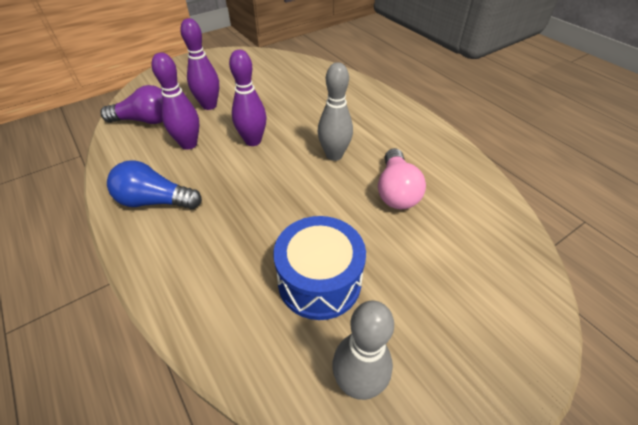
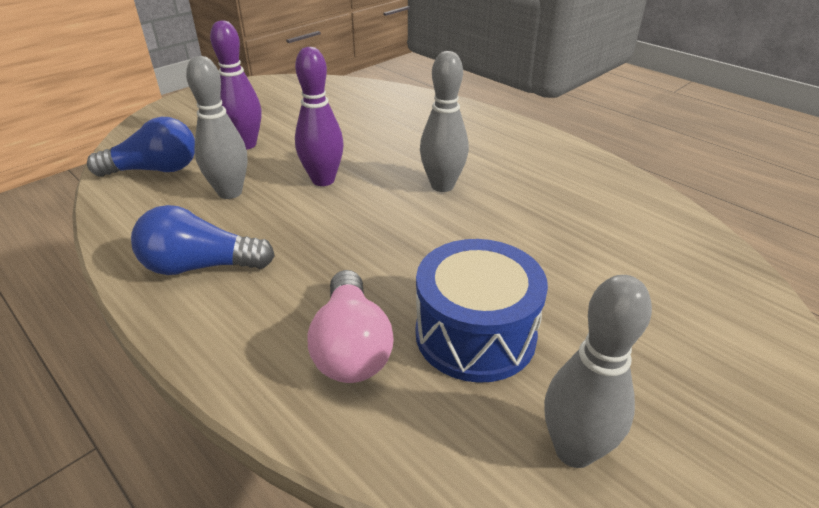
camera: 10 degrees left, 10 degrees down
purple light bulb [101,85,163,124] -> blue light bulb [87,117,195,177]
purple bowling pin [152,52,199,150] -> grey bowling pin [186,56,247,199]
pink light bulb [378,148,426,209] -> pink light bulb moved to [308,270,394,383]

